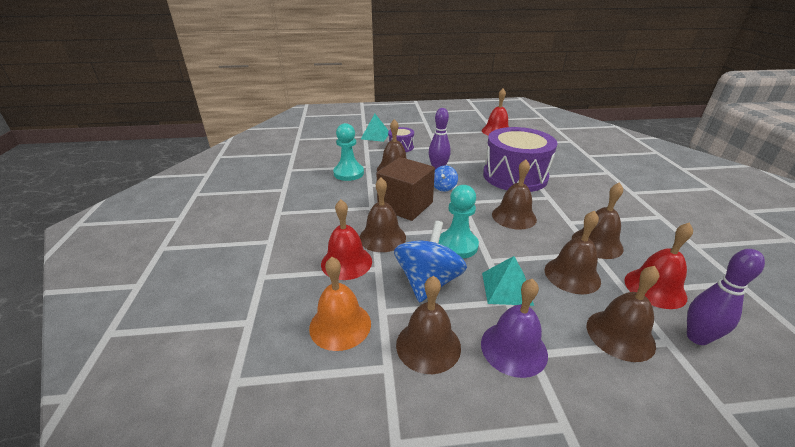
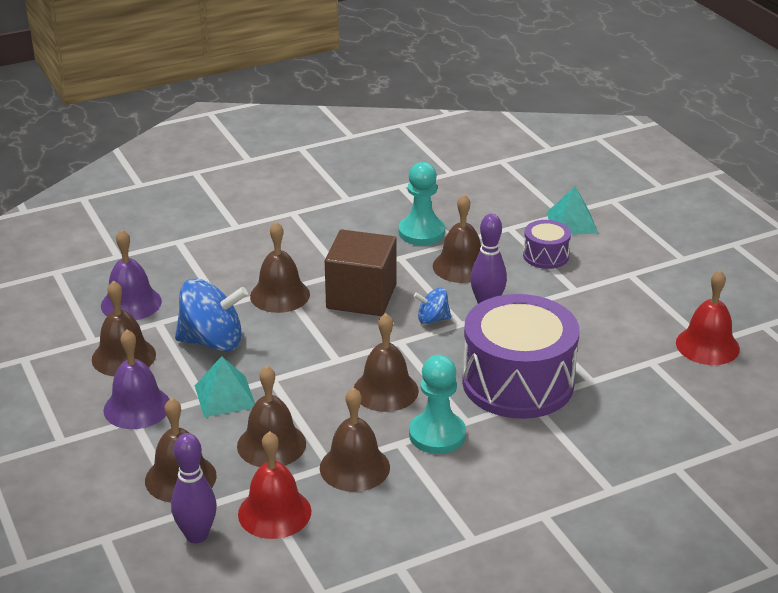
camera: 70 degrees right, 0 degrees up
orange bell [309,257,371,351] -> purple bell [101,229,162,320]
red bell [321,199,372,280] -> none
turquoise pawn [438,185,479,259] -> turquoise pawn moved to [409,355,466,454]

